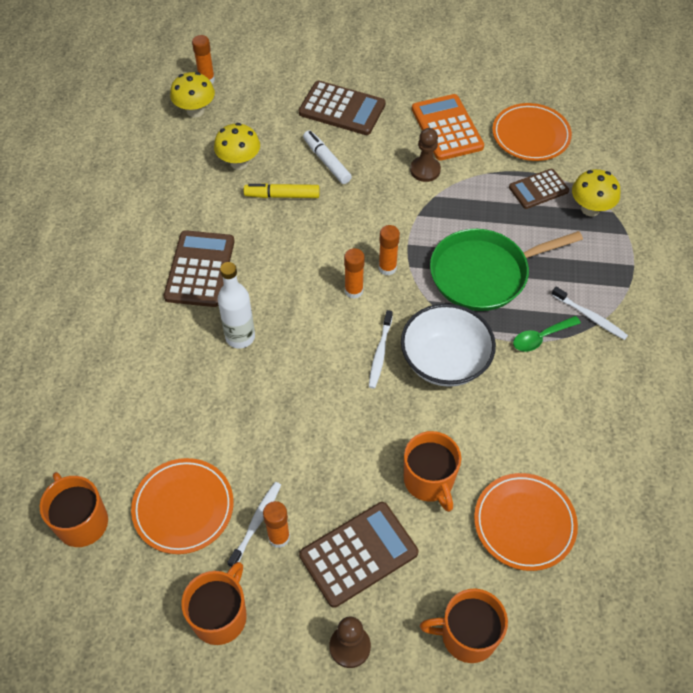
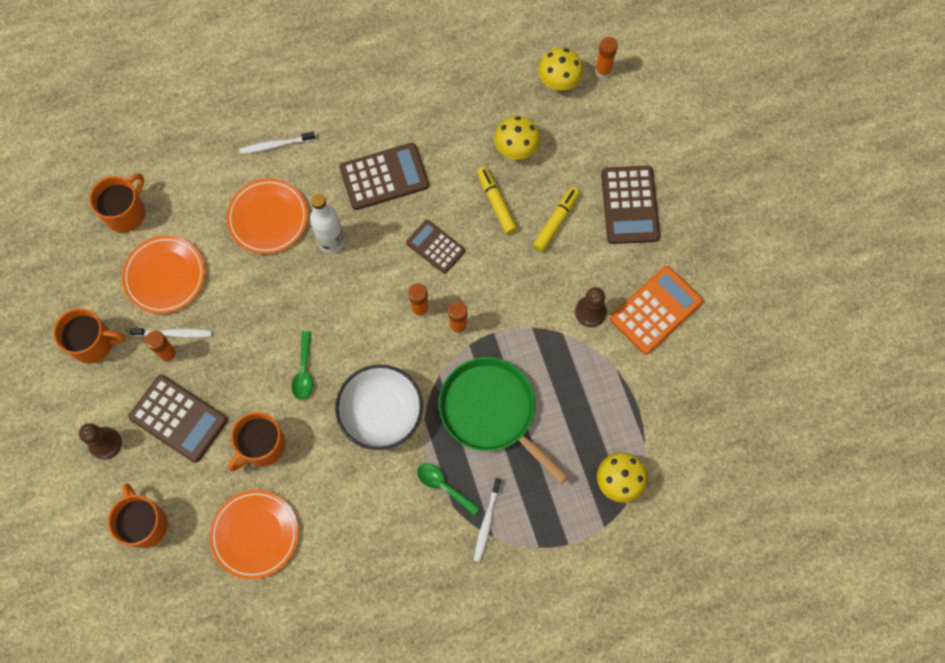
camera: 65 degrees right, 15 degrees up
white marker [303,130,352,184] -> yellow marker [533,187,580,252]
white toothbrush [369,310,393,389] -> white toothbrush moved to [239,132,315,154]
orange plate [492,103,572,161] -> orange plate moved to [226,178,308,254]
brown calculator [509,169,569,209] -> brown calculator moved to [406,220,465,274]
none -> green spoon [292,331,313,400]

